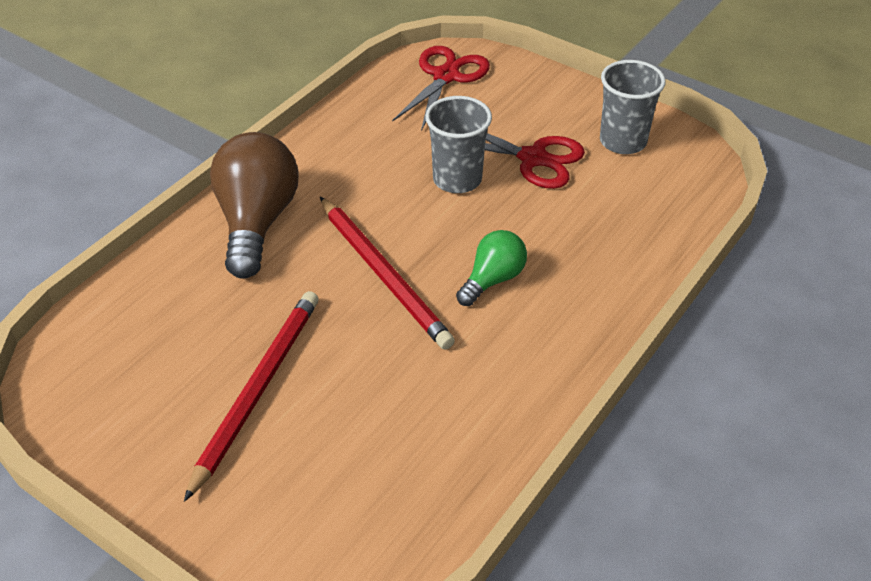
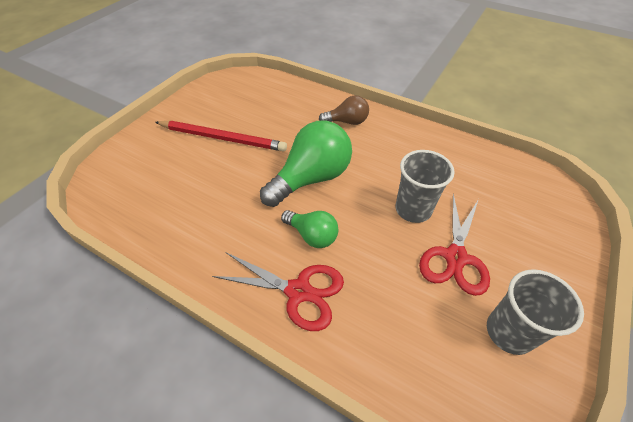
camera: 85 degrees right, 5 degrees up
brown light bulb [210,132,298,279] -> brown light bulb [319,95,369,125], size x0.55
red pencil [320,197,455,350] -> green light bulb [260,120,352,207]
red scissors [392,46,490,131] -> red scissors moved to [212,252,344,331]

